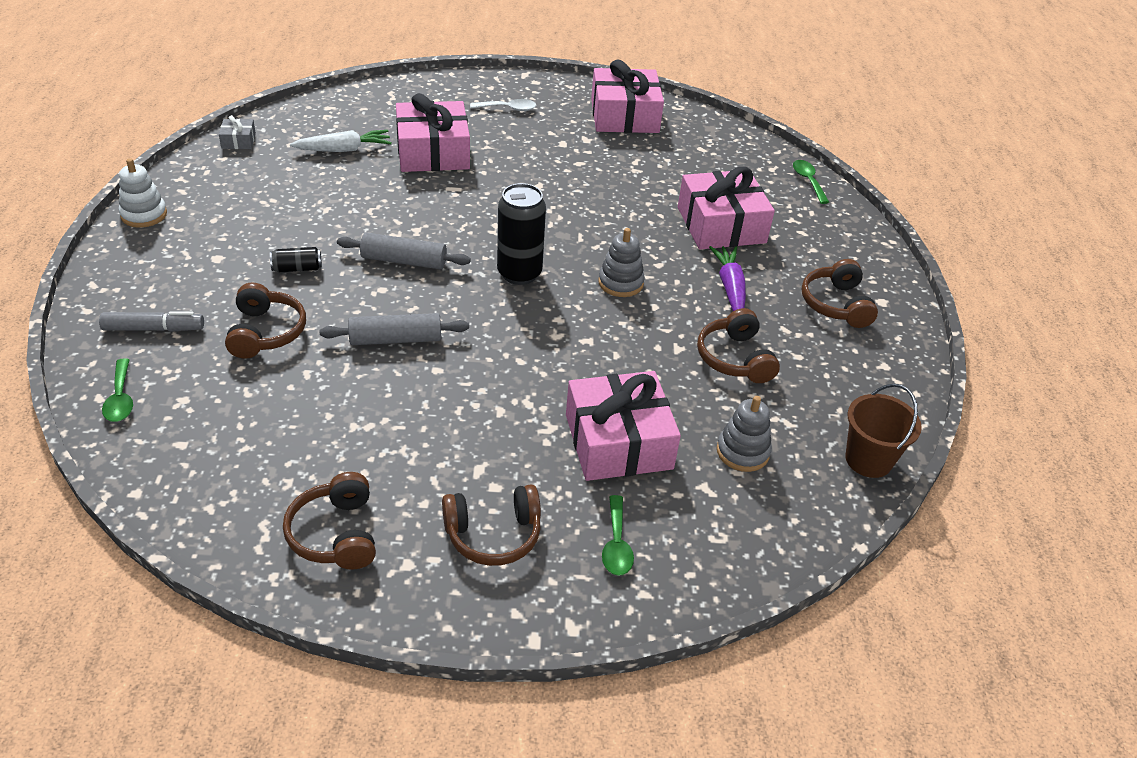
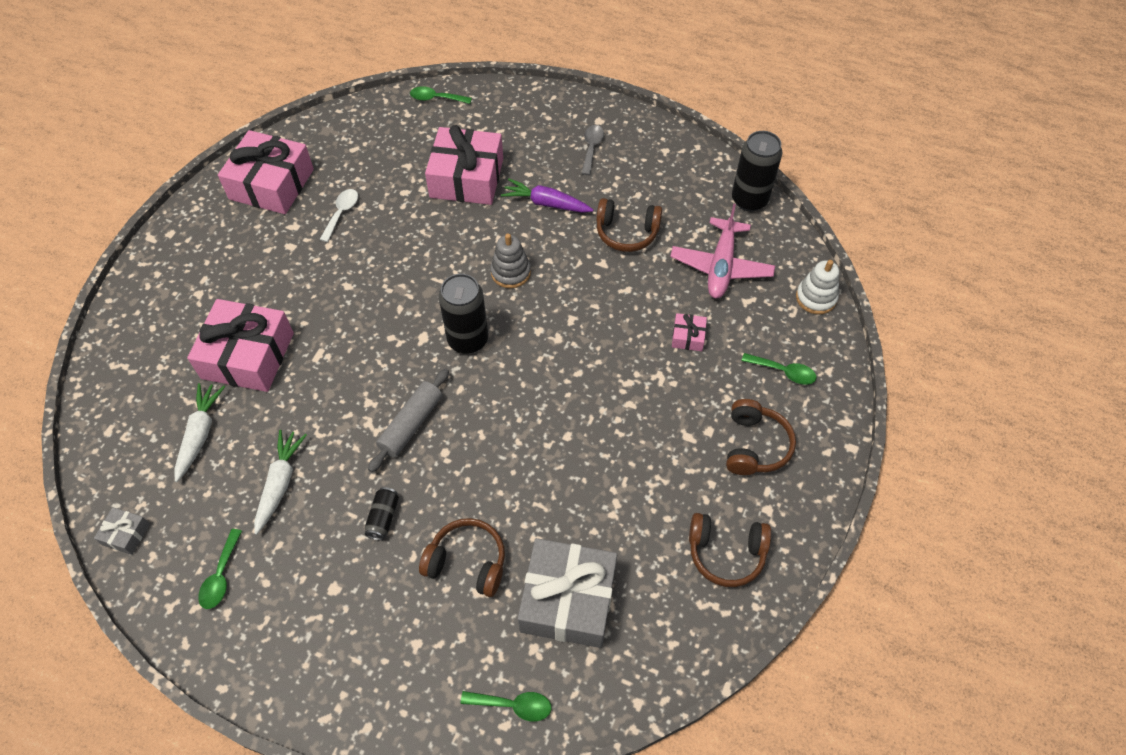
camera: 65 degrees left, 15 degrees up
grey marker [99,311,204,332] -> none
white stacking toy [119,158,167,228] -> white stacking toy moved to [796,260,839,314]
grey rolling pin [319,313,469,345] -> none
white spoon [470,99,536,111] -> white spoon moved to [319,189,358,242]
pink gift [566,371,681,481] -> pink gift [672,313,707,351], size x0.43
grey stacking toy [717,396,772,472] -> pink plane [670,204,775,299]
brown headphones [802,259,878,328] -> grey spoon [581,125,604,175]
brown bucket [845,384,922,478] -> black can [732,131,782,211]
none -> green spoon [198,529,242,609]
none -> white carrot [254,430,307,535]
none -> grey gift [518,538,617,648]

